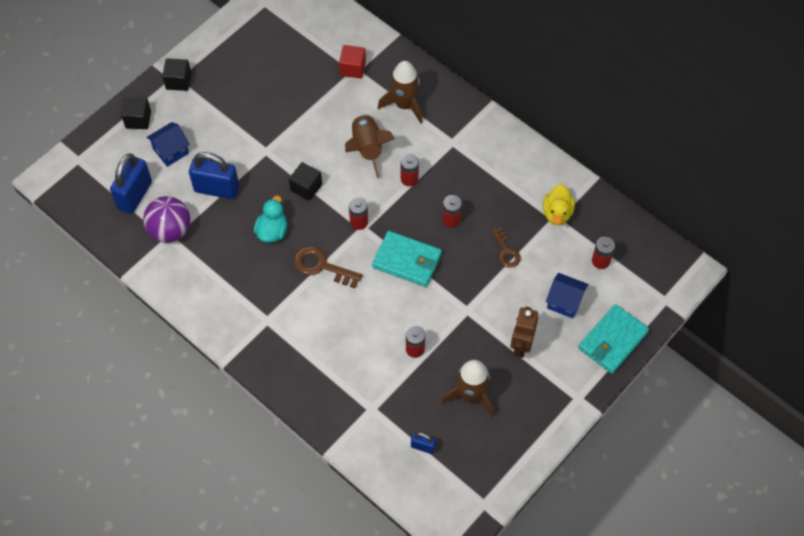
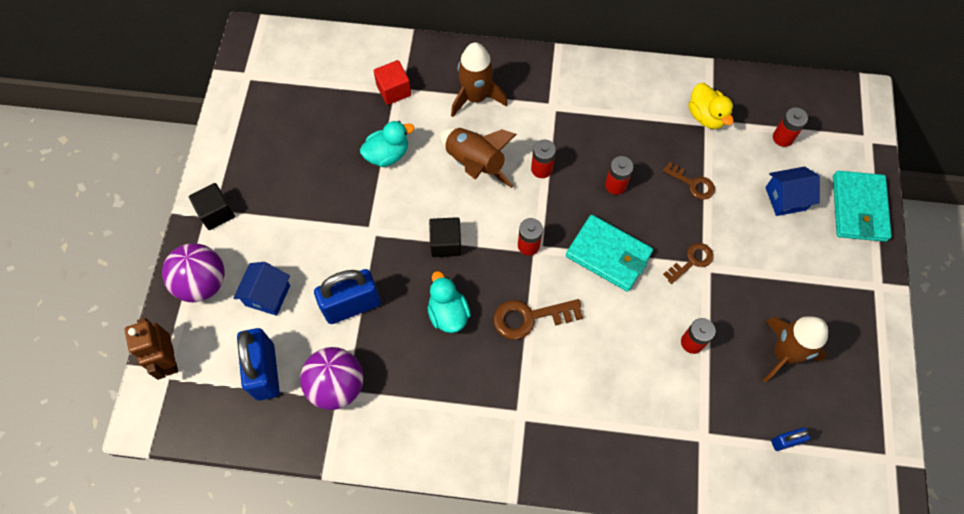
camera: 35 degrees left, 5 degrees up
black cube [121,97,151,129] -> purple ball [162,243,225,302]
turquoise wallet [372,231,442,287] -> turquoise wallet turned 45 degrees clockwise [566,215,653,292]
brown robot [511,306,538,358] -> brown robot moved to [125,318,178,380]
none -> turquoise duck [360,121,414,167]
none -> brown key [663,243,714,284]

